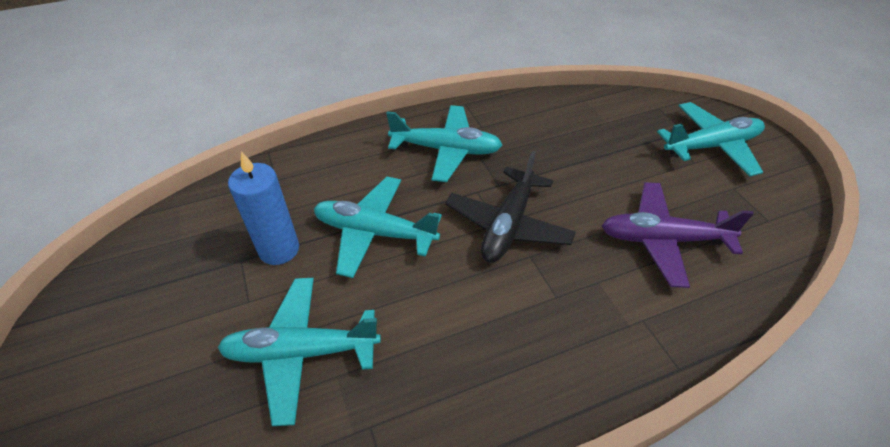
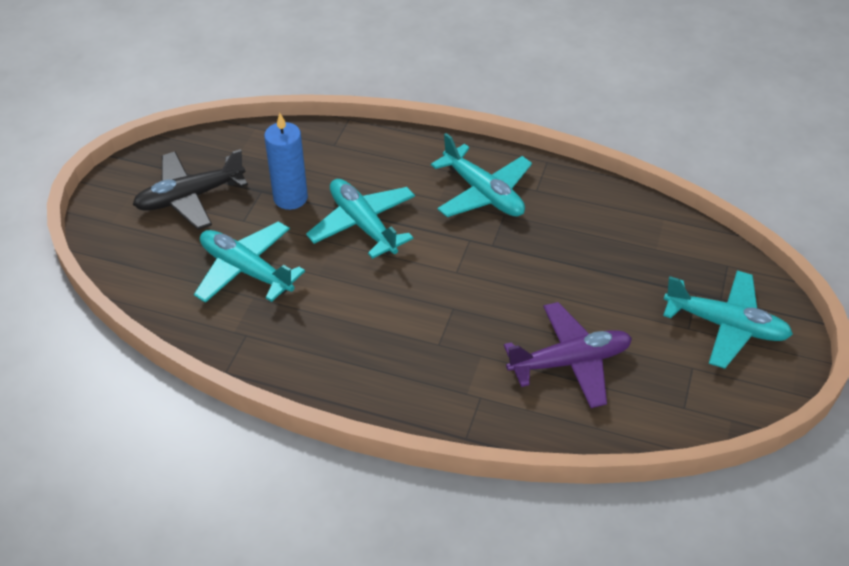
camera: 40 degrees right, 0 degrees up
black plane [445,151,576,263] -> black plane moved to [133,149,248,230]
purple plane [602,182,754,288] -> purple plane turned 120 degrees clockwise [504,302,632,408]

